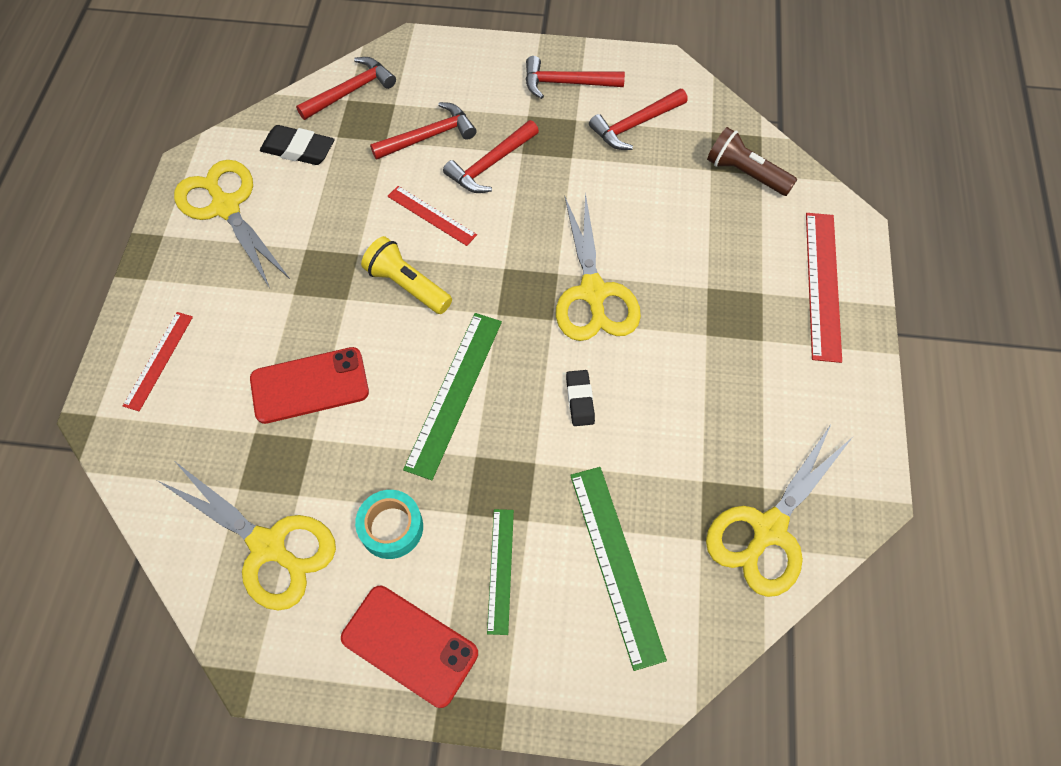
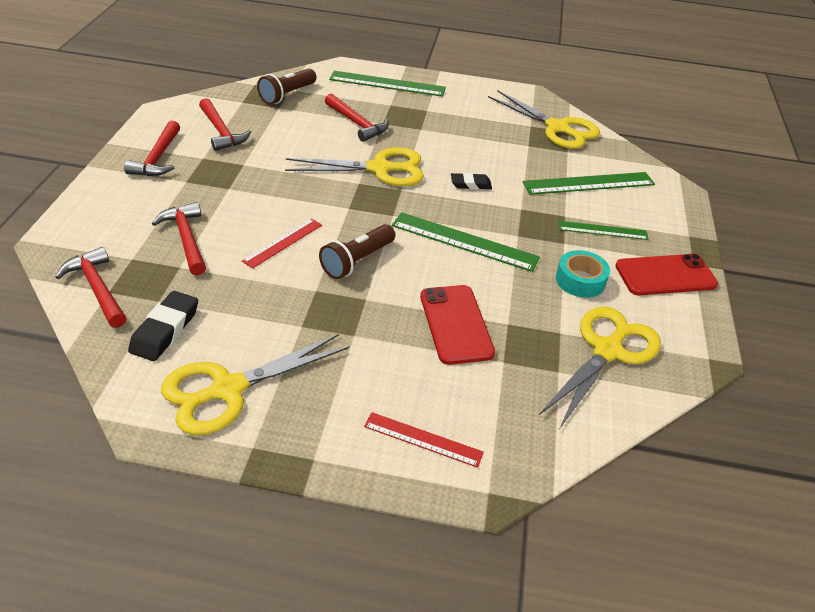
camera: 90 degrees left, 20 degrees down
red phone [341,586,478,708] -> red phone turned 45 degrees clockwise [615,254,718,295]
yellow flashlight [361,236,452,314] -> brown flashlight [319,224,395,279]
red hammer [443,120,539,193] -> red hammer moved to [325,94,389,142]
red ruler [806,213,842,363] -> green ruler [329,71,446,97]

